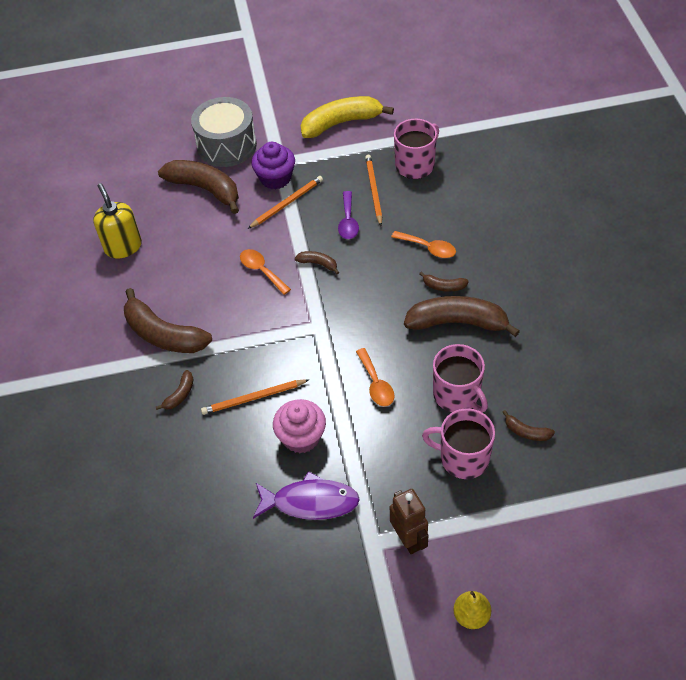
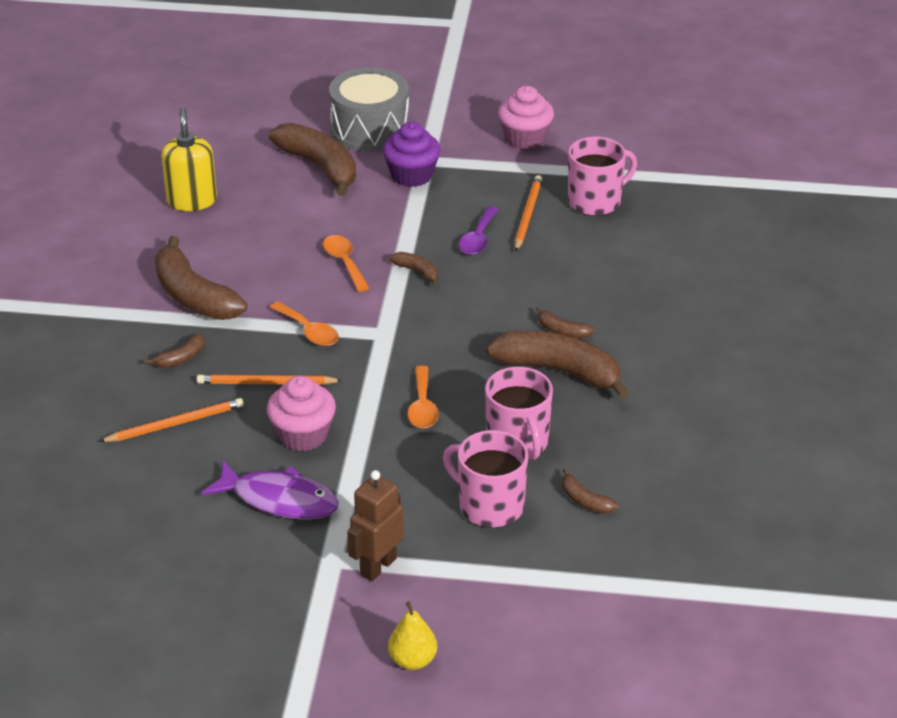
camera: 15 degrees right, 15 degrees down
orange pencil [248,176,323,229] -> orange pencil moved to [99,398,244,442]
yellow banana [301,96,394,138] -> pink cupcake [498,86,554,149]
brown robot [390,489,429,554] -> brown robot turned 135 degrees counterclockwise [347,470,404,581]
orange spoon [391,231,456,258] -> orange spoon moved to [269,301,339,346]

